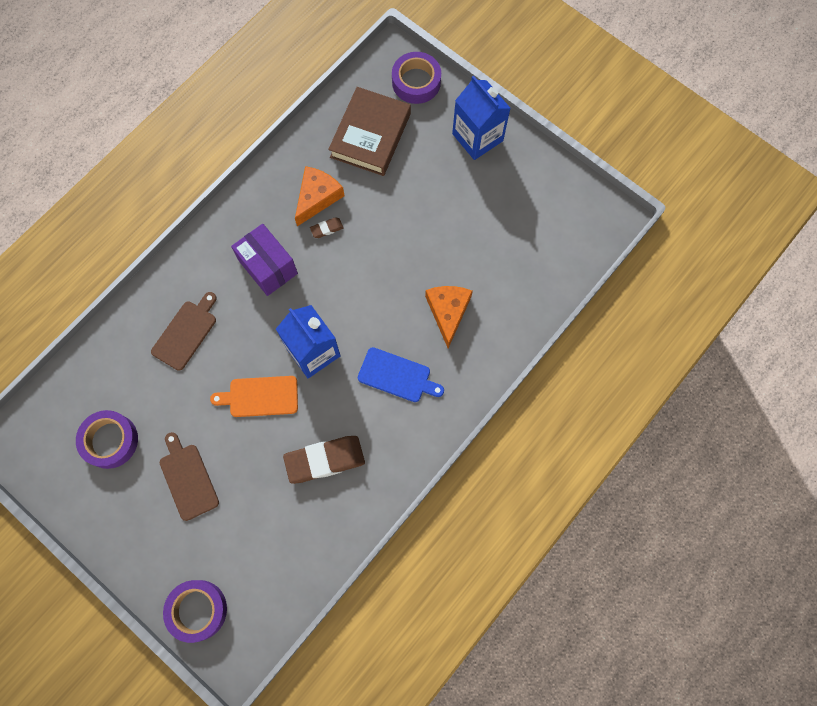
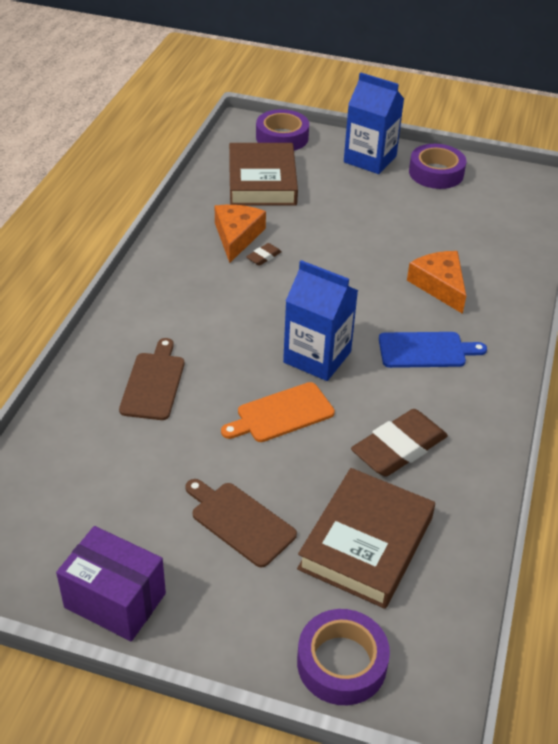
camera: 25 degrees left, 30 degrees down
purple tape [76,410,138,469] -> purple tape moved to [409,144,466,189]
purple box [231,224,298,296] -> purple box moved to [56,526,166,641]
none -> brown book [297,468,435,609]

